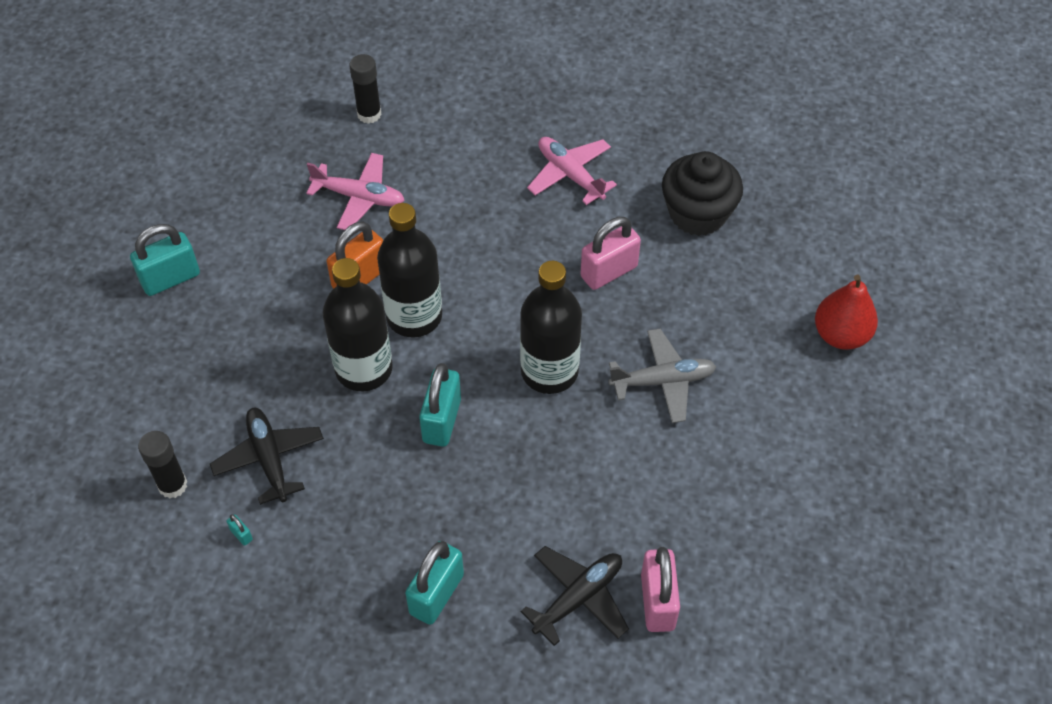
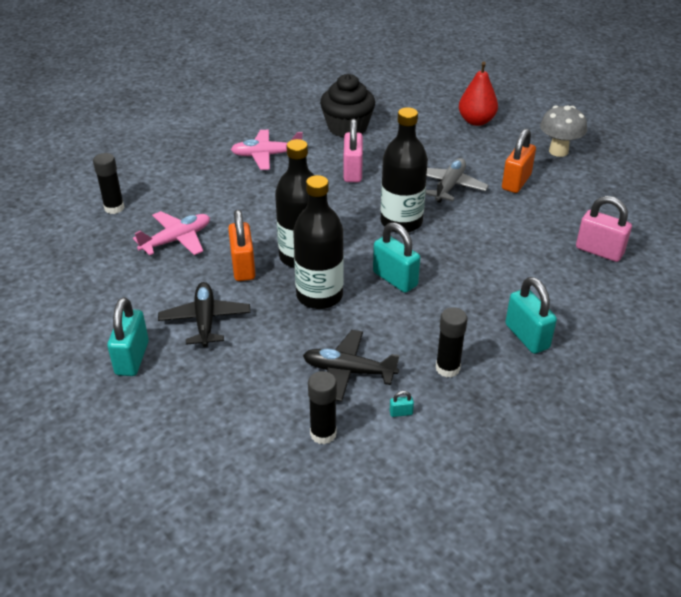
camera: 55 degrees left, 15 degrees down
black plane [521,546,629,646] -> black plane moved to [158,282,251,347]
none -> black glue stick [436,307,468,378]
none -> orange padlock [502,129,536,193]
none -> grey mushroom [540,105,587,157]

